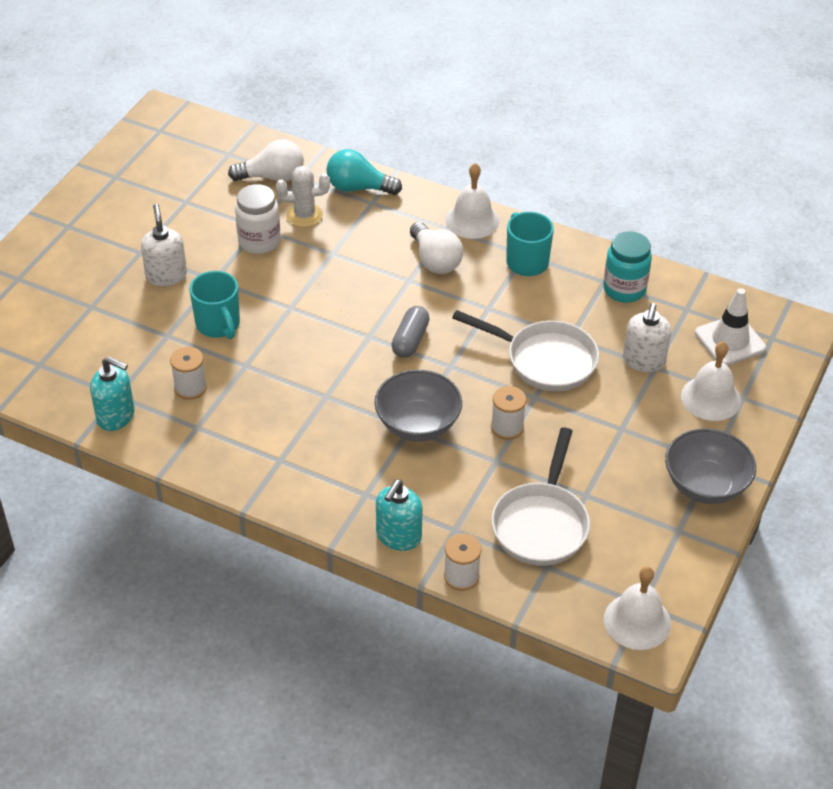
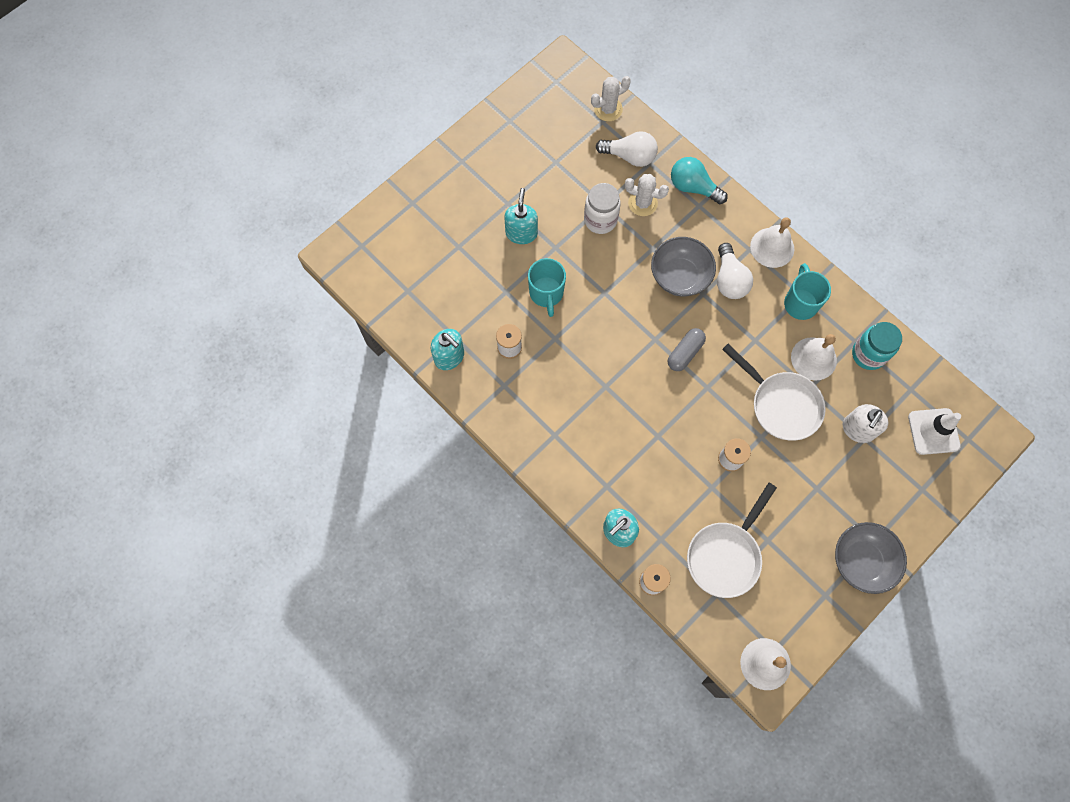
camera: 20 degrees right, 25 degrees up
white soap dispenser [141,204,187,286] -> turquoise soap dispenser [504,188,538,244]
grey bowl [374,370,462,441] -> grey bowl moved to [651,237,716,296]
white bell [681,341,741,421] -> white bell moved to [791,334,837,380]
none -> white cactus [591,76,631,122]

